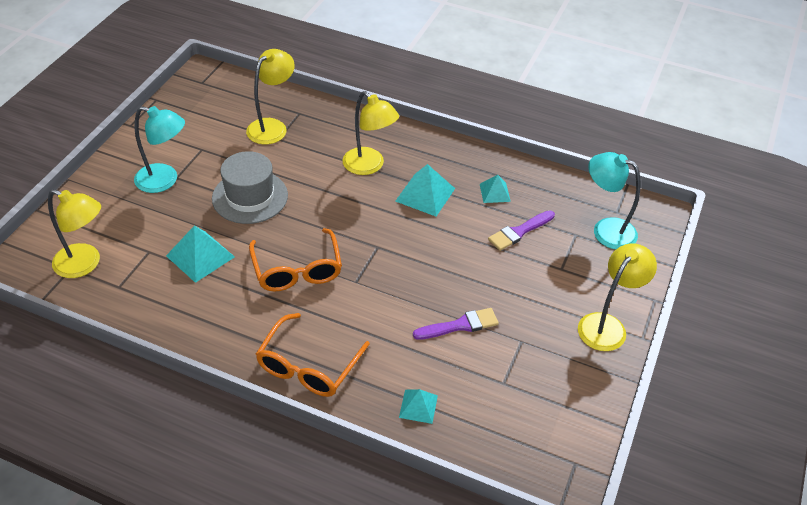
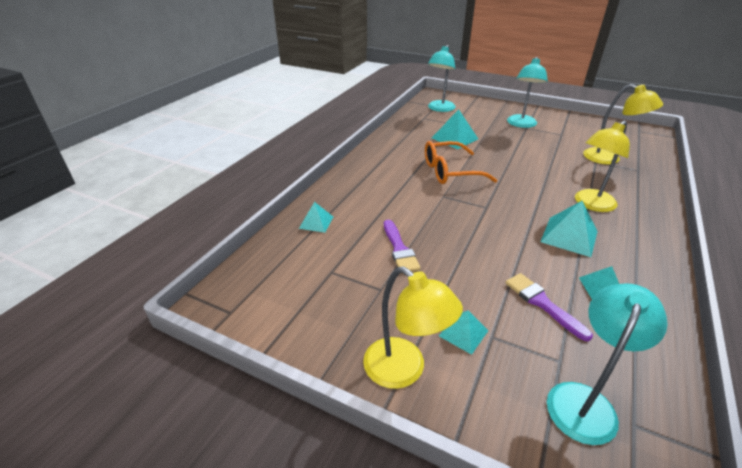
camera: 95 degrees right, 10 degrees down
yellow lamp [48,189,101,278] -> turquoise lamp [428,45,455,112]
grey hat [212,151,288,224] -> none
orange glasses [256,313,370,397] -> none
none -> turquoise pyramid [439,311,488,355]

